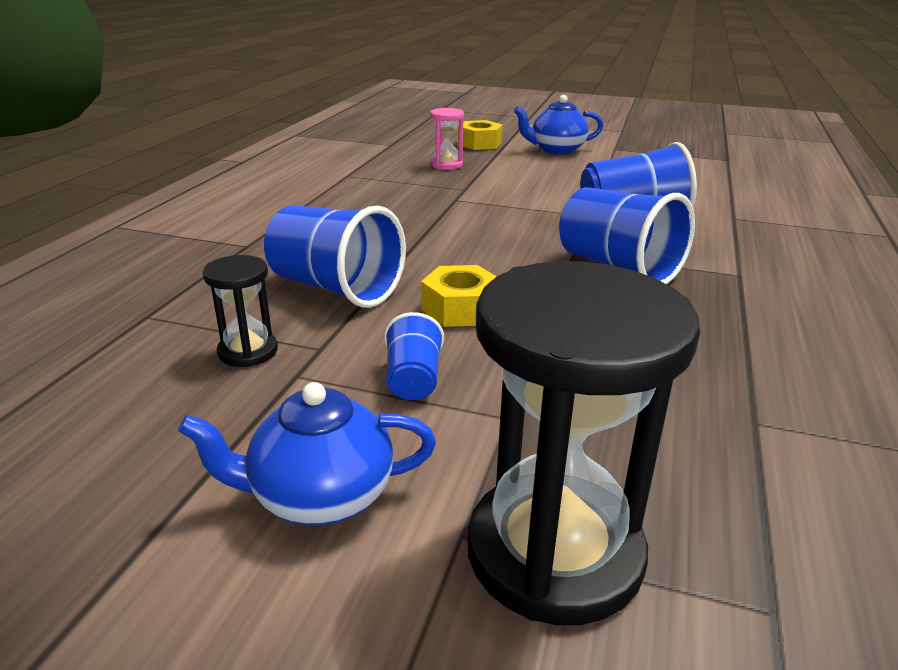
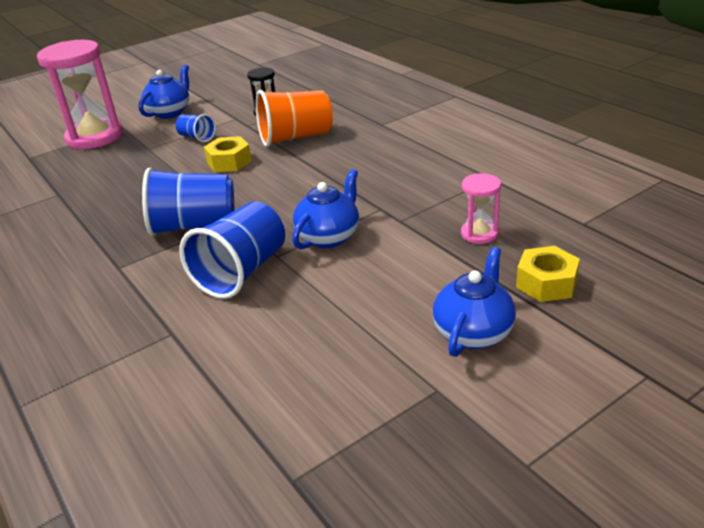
camera: 130 degrees right, 5 degrees up
blue cup [264,205,406,308] -> orange cup [256,90,333,147]
black hourglass [467,261,700,625] -> pink hourglass [37,40,123,149]
none -> blue teapot [292,169,359,249]

